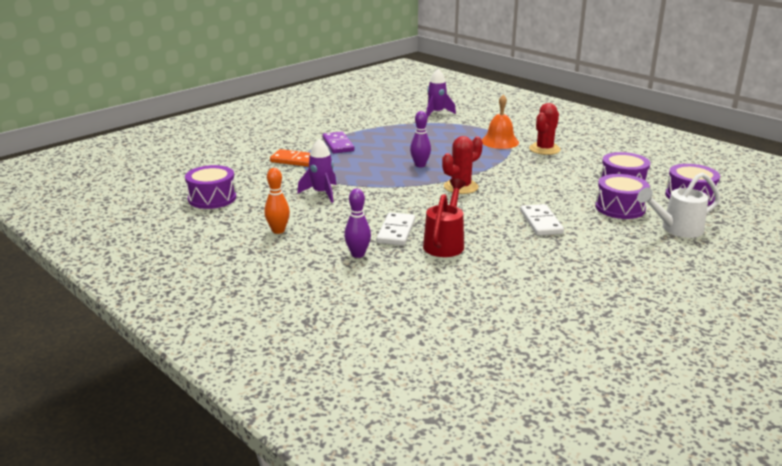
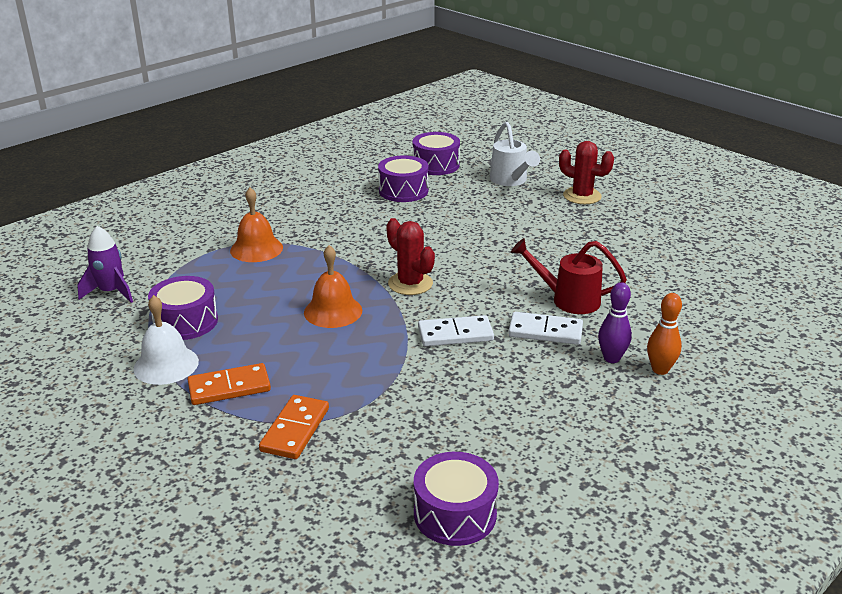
camera: 90 degrees left, 5 degrees up
orange bowling pin [264,168,290,234] -> orange bowling pin moved to [647,293,682,375]
purple rocket [297,138,336,203] -> none
purple domino [322,132,354,153] -> orange domino [187,363,271,405]
purple bowling pin [410,111,431,167] -> orange bell [304,245,362,328]
white domino [520,204,564,236] -> white domino moved to [418,315,494,347]
red cactus [529,103,561,155] -> red cactus moved to [559,141,614,204]
purple drum [595,174,650,219] -> purple drum moved to [148,276,218,340]
none -> white bell [133,295,199,385]

